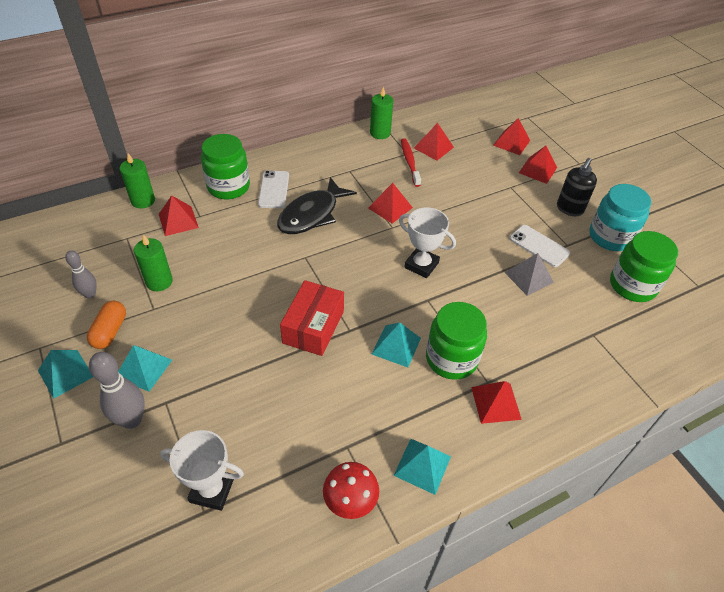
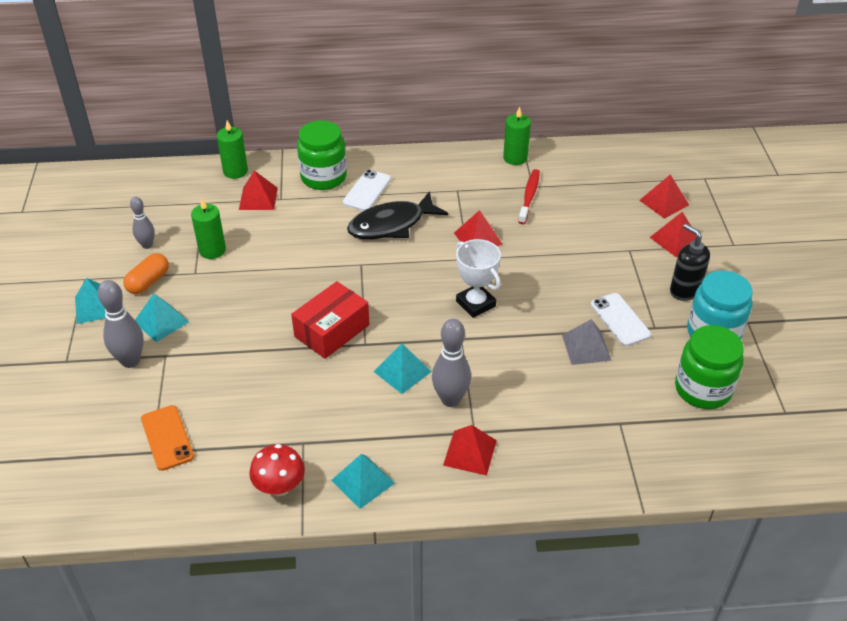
camera: 25 degrees right, 5 degrees down
white trophy [160,430,244,511] -> orange phone [141,405,194,471]
red pyramid [414,123,454,161] -> none
green jar [426,302,487,380] -> grey bowling pin [432,319,471,407]
black soap dispenser [557,158,597,216] -> black soap dispenser turned 90 degrees clockwise [670,224,710,301]

